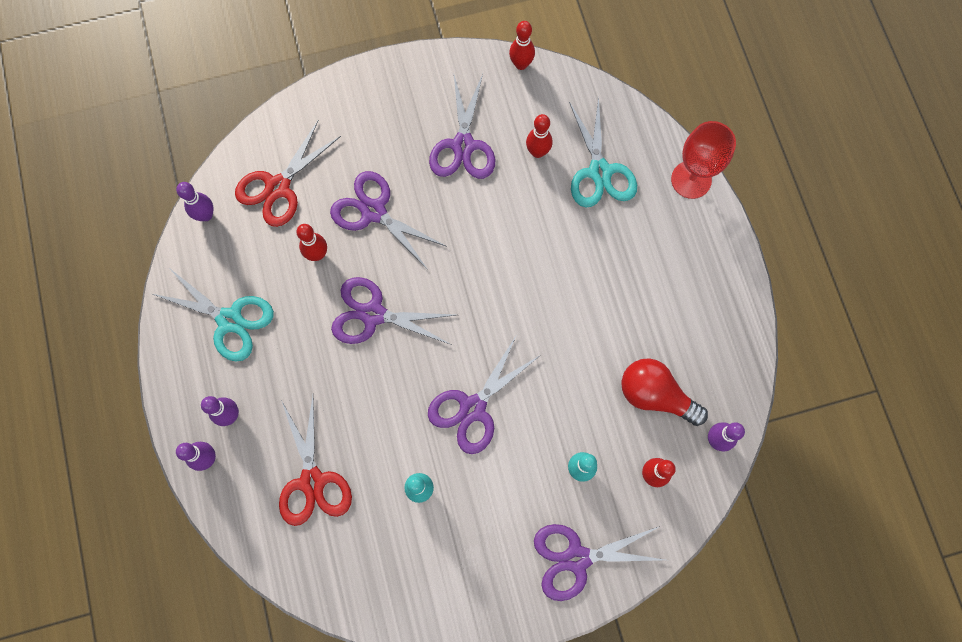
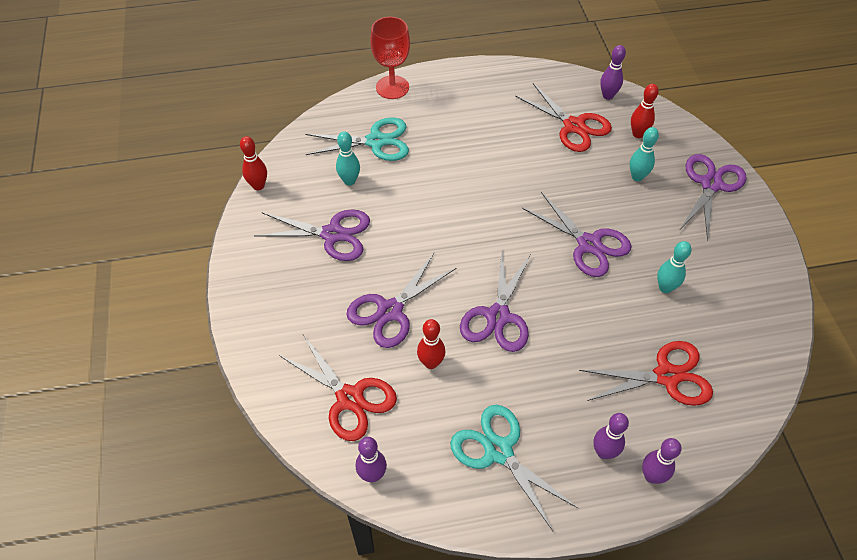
camera: 85 degrees left, 20 degrees down
turquoise scissors [153,268,274,362] -> turquoise scissors turned 75 degrees counterclockwise [450,405,578,531]
red bowling pin [526,114,552,158] -> turquoise bowling pin [336,131,360,186]
purple scissors [534,524,665,601] -> purple scissors turned 150 degrees counterclockwise [680,154,747,241]
red light bulb [621,359,708,426] -> red scissors [515,83,612,152]

